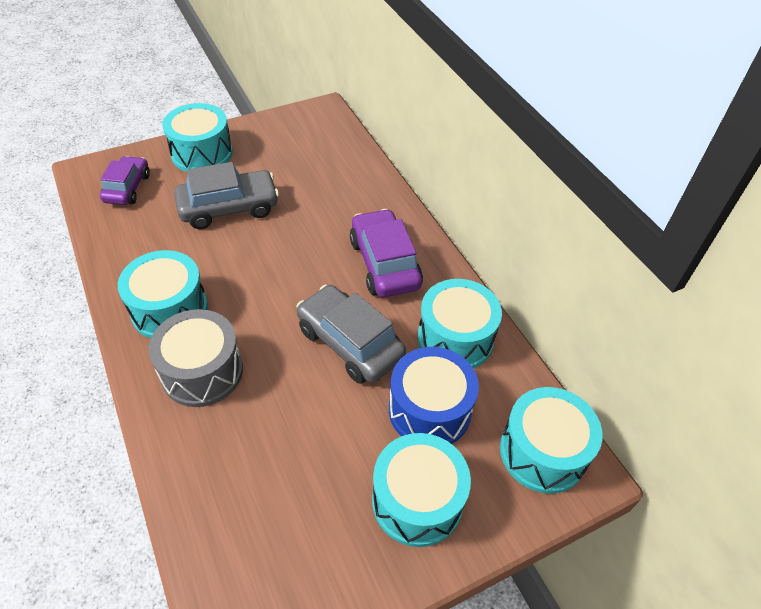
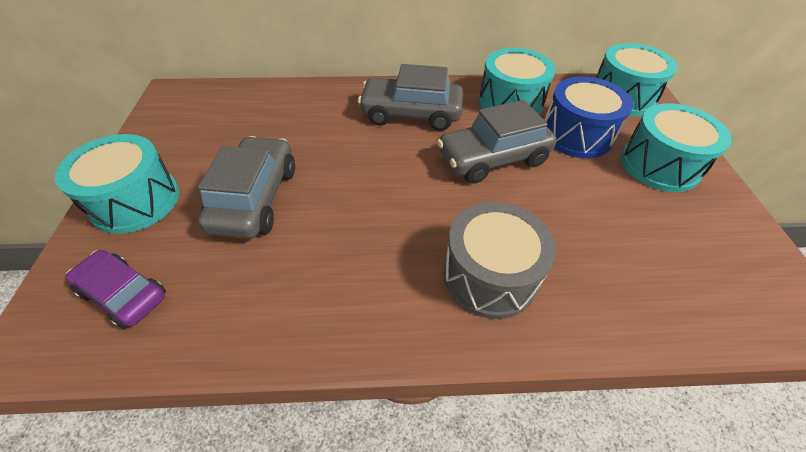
camera: 65 degrees left, 0 degrees up
turquoise drum [118,250,208,338] -> none
purple car [350,209,423,297] -> grey car [358,64,463,131]

